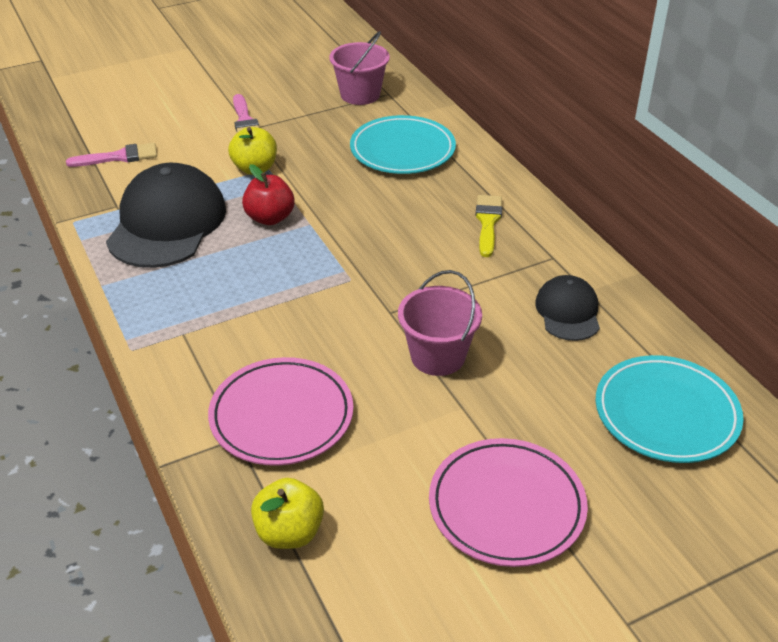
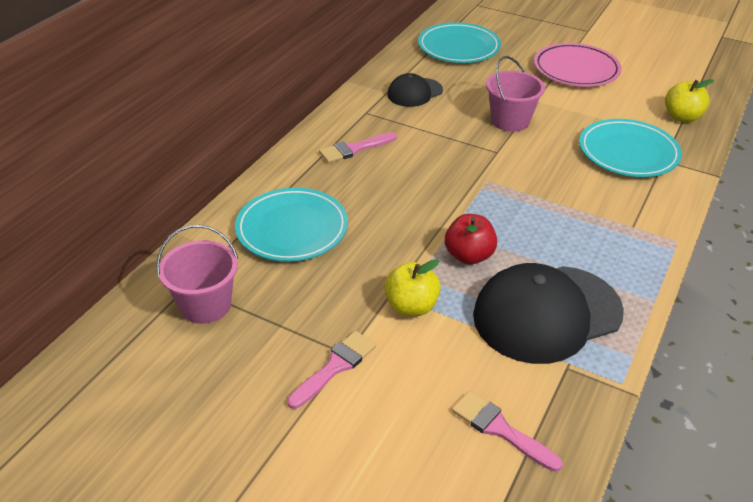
camera: 125 degrees left, 0 degrees up
pink plate [208,357,353,466] -> turquoise plate [579,119,682,177]
yellow brush [475,195,502,257] -> pink brush [319,132,397,163]

